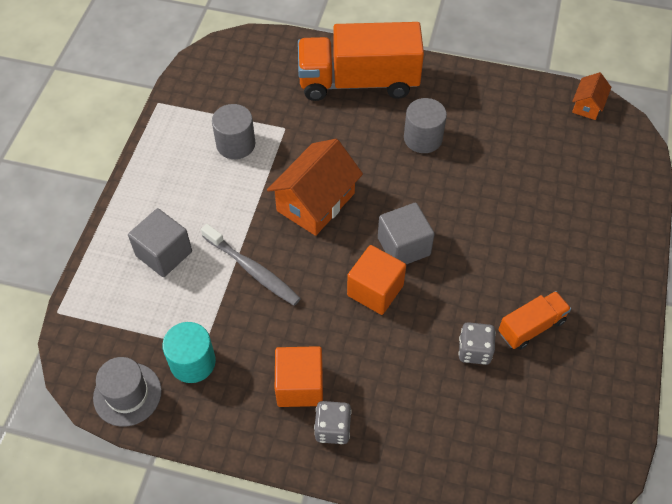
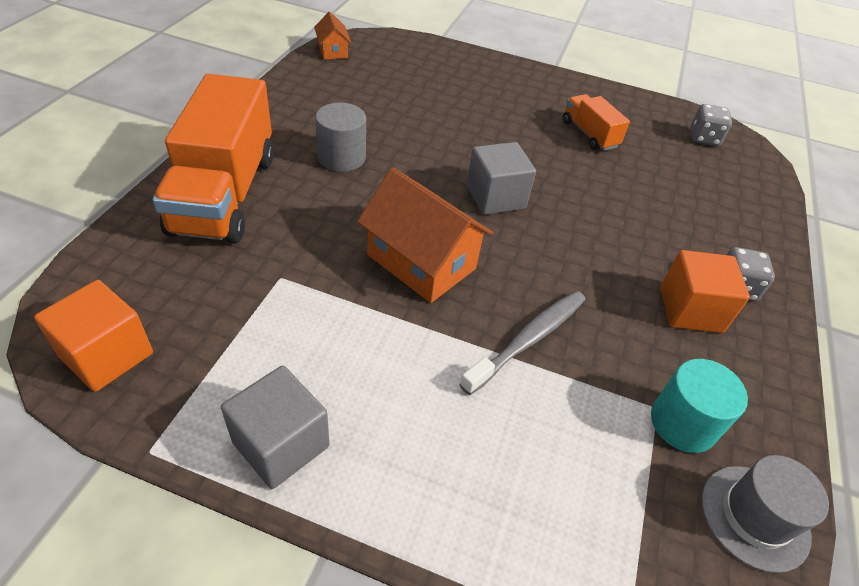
camera: 90 degrees left, 10 degrees down
grey cube [128,208,192,277] -> grey cube moved to [221,366,330,489]
grey cylinder [212,104,255,159] -> none
orange cube [347,245,406,315] -> orange cube moved to [34,280,153,392]
grey dice [458,322,496,365] -> grey dice moved to [690,104,732,147]
orange house [572,72,612,120] -> orange house turned 45 degrees clockwise [314,12,351,60]

